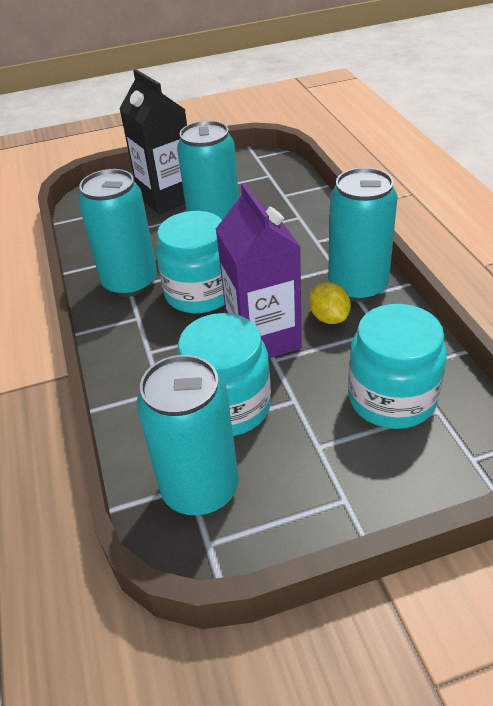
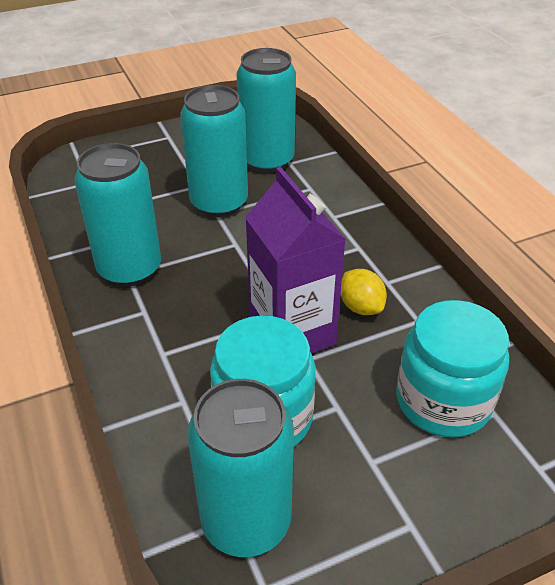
camera: 10 degrees left, 0 degrees up
black carton [119,69,187,214] -> none
turquoise jar [156,211,225,313] -> none
turquoise can [328,168,398,302] -> turquoise can moved to [236,48,296,173]

